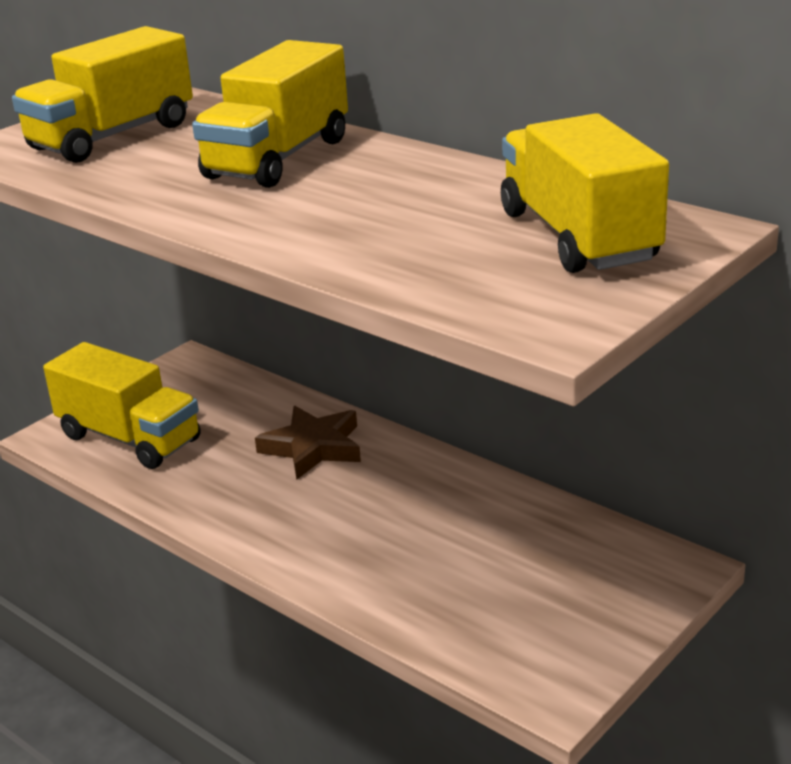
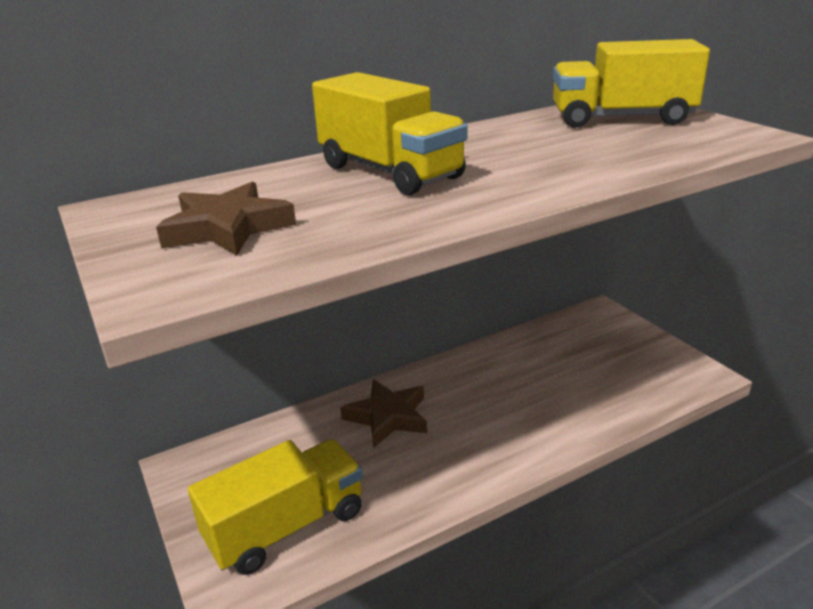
camera: 70 degrees left, 0 degrees up
yellow truck [12,26,193,163] -> brown star [156,182,296,256]

